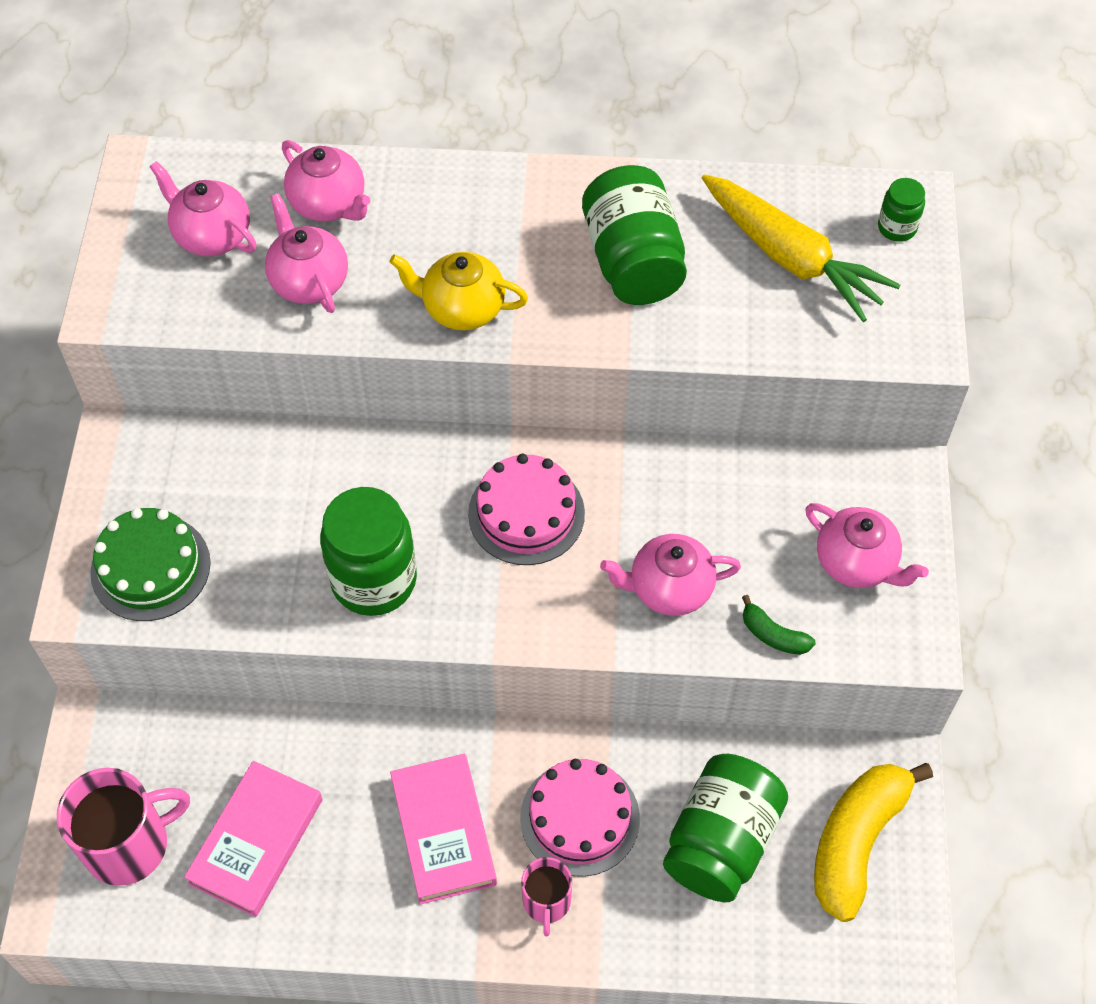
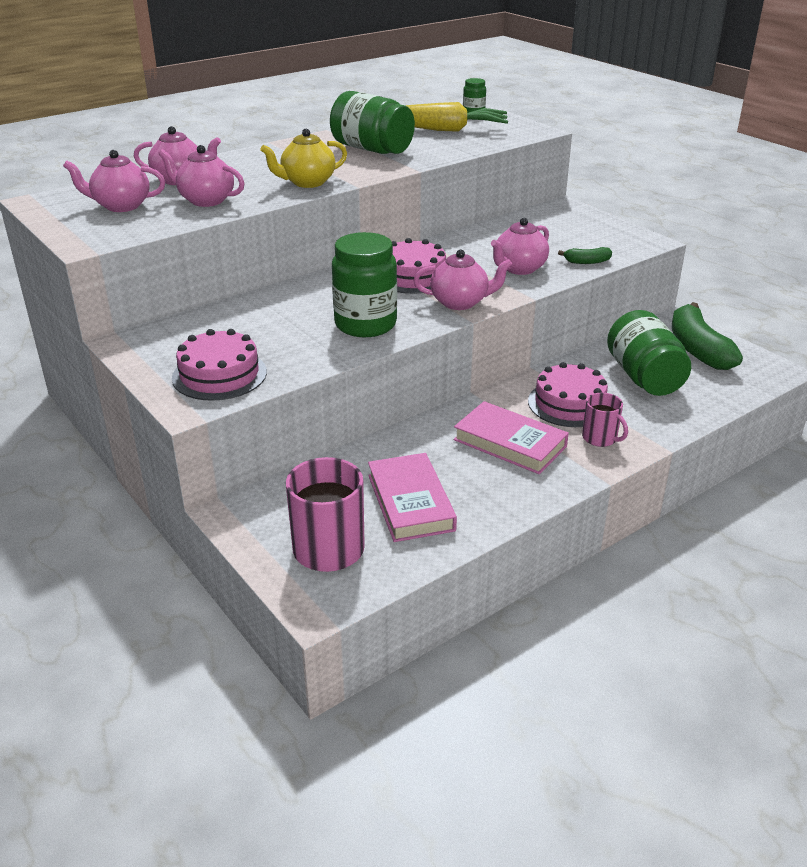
camera: 40 degrees left, 25 degrees down
green cake [90,508,211,621] -> pink cake [172,329,267,401]
pink teapot [805,503,929,588] -> pink teapot moved to [413,250,512,310]
yellow banana [814,763,933,922] -> green banana [672,302,743,370]

